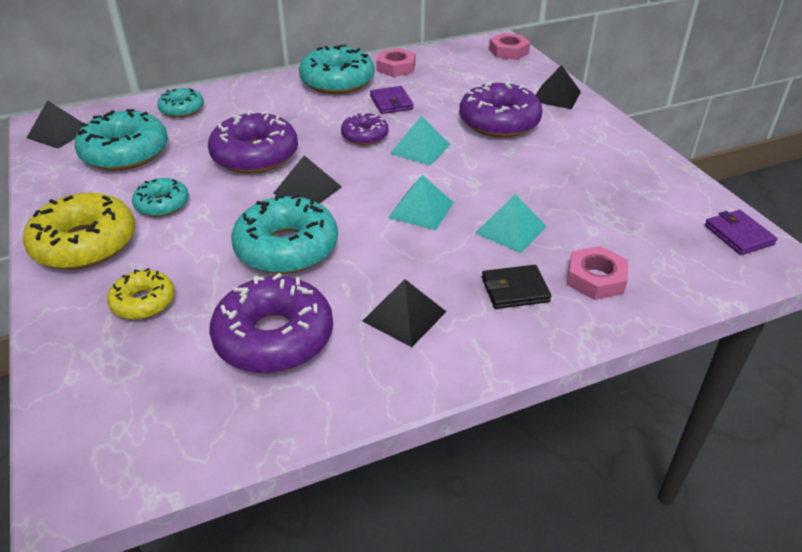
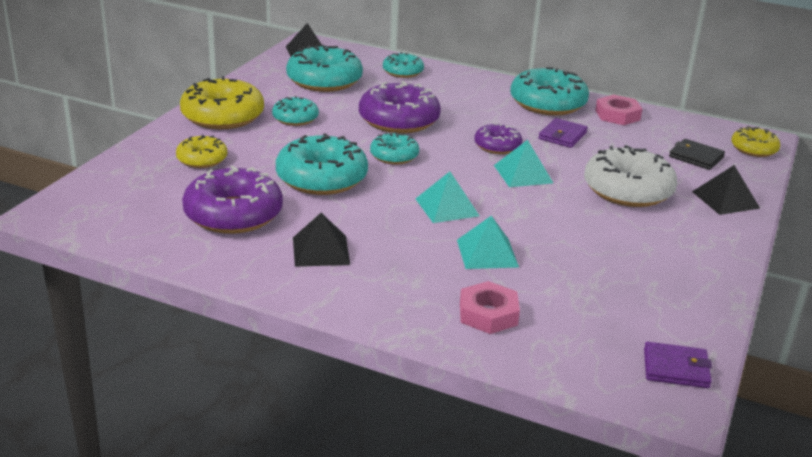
camera: 45 degrees right, 10 degrees down
black pyramid [273,156,342,204] -> turquoise donut [370,132,419,165]
purple donut [459,81,543,138] -> white donut [584,145,677,207]
black wallet [482,265,551,309] -> black wallet moved to [669,139,725,170]
pink nut [489,33,530,60] -> yellow donut [731,126,780,157]
purple wallet [705,210,778,255] -> purple wallet turned 75 degrees clockwise [644,342,712,388]

